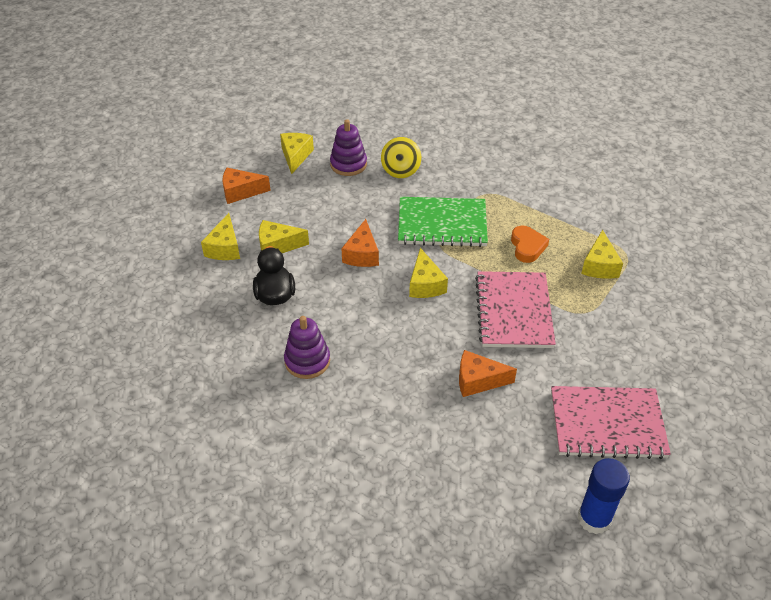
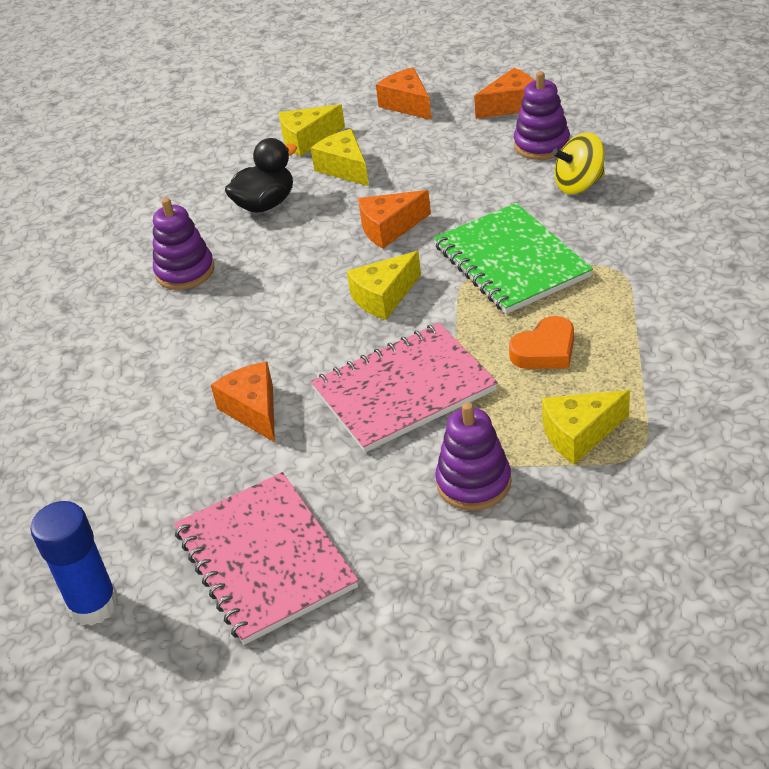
camera: 65 degrees right, 5 degrees down
yellow cheese [280,133,314,174] -> orange cheese [474,68,534,119]
none -> purple stacking toy [435,402,512,511]

